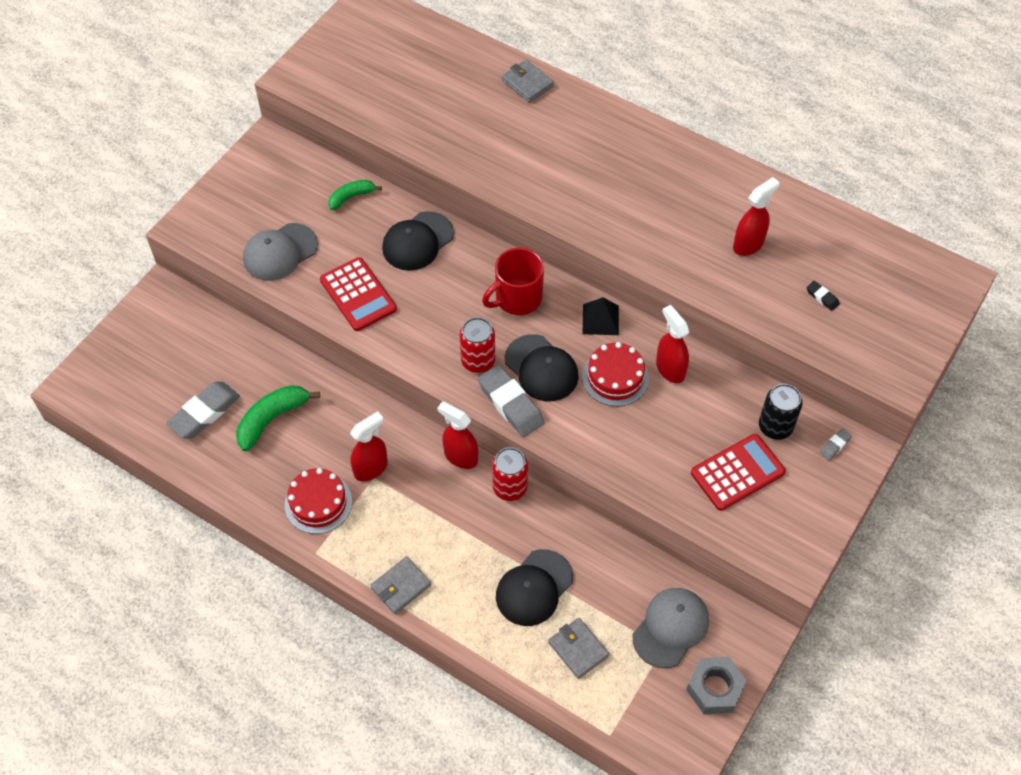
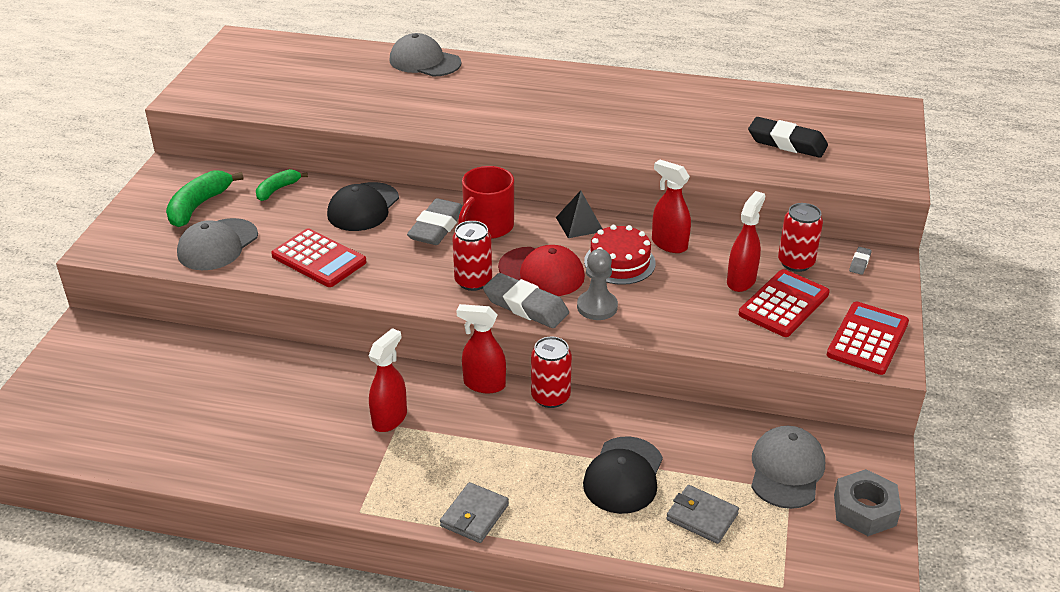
camera: 20 degrees left, 20 degrees down
grey eraser [166,381,240,438] -> grey eraser moved to [407,198,463,245]
green banana [236,385,320,451] -> green banana moved to [166,170,244,227]
red cake [285,468,352,534] -> none
grey wallet [502,60,554,102] -> grey cap [390,33,461,77]
black cap [505,334,579,402] -> red cap [498,245,585,296]
red spray bottle [733,177,779,256] -> red spray bottle moved to [727,191,765,292]
black can [759,384,803,440] -> red can [778,203,823,272]
black eraser [806,281,840,311] -> black eraser [748,117,828,158], size x2.21
none -> grey pawn [577,249,618,320]
none -> red calculator [827,302,909,375]

